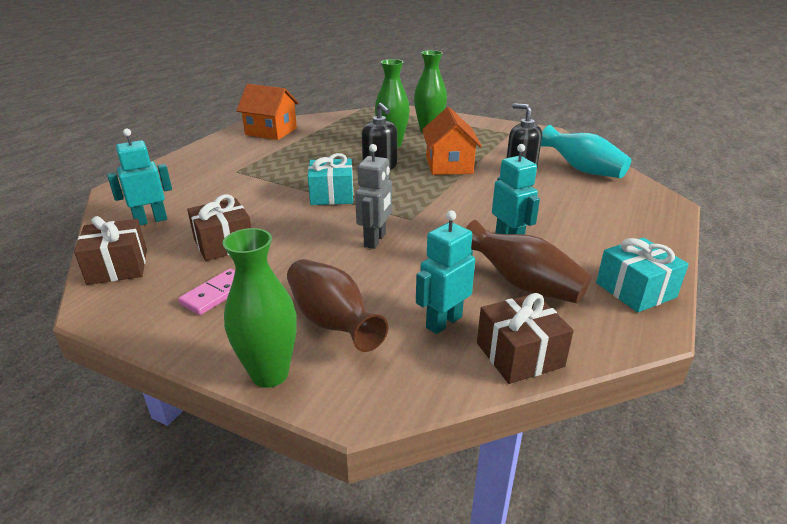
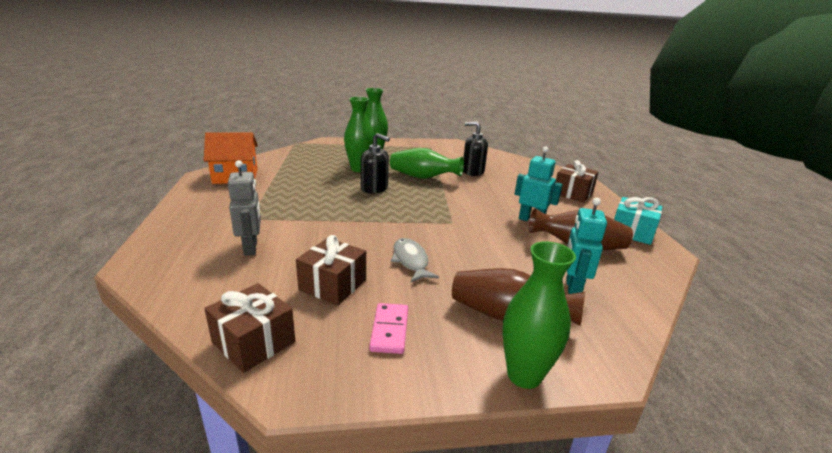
camera: 35 degrees left, 5 degrees down
turquoise robot [107,129,172,226] -> none
turquoise gift [308,153,353,205] -> none
grey robot [355,144,392,249] -> grey robot moved to [228,160,261,256]
orange house [422,107,482,175] -> green vase [390,148,464,179]
brown gift [477,293,574,384] -> brown gift moved to [556,160,599,202]
turquoise vase [541,125,631,178] -> none
none -> grey fish [391,238,439,282]

